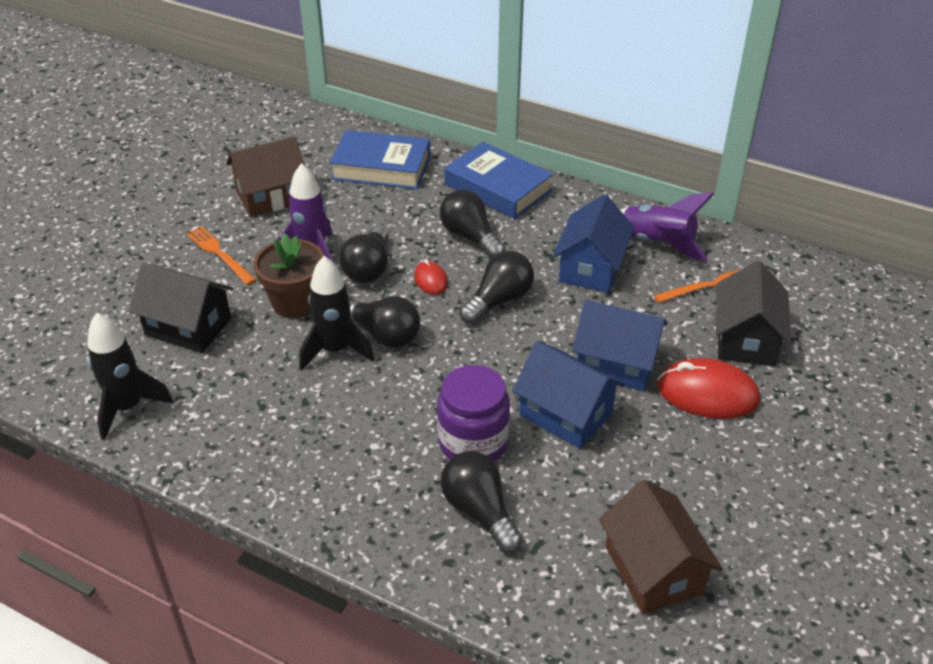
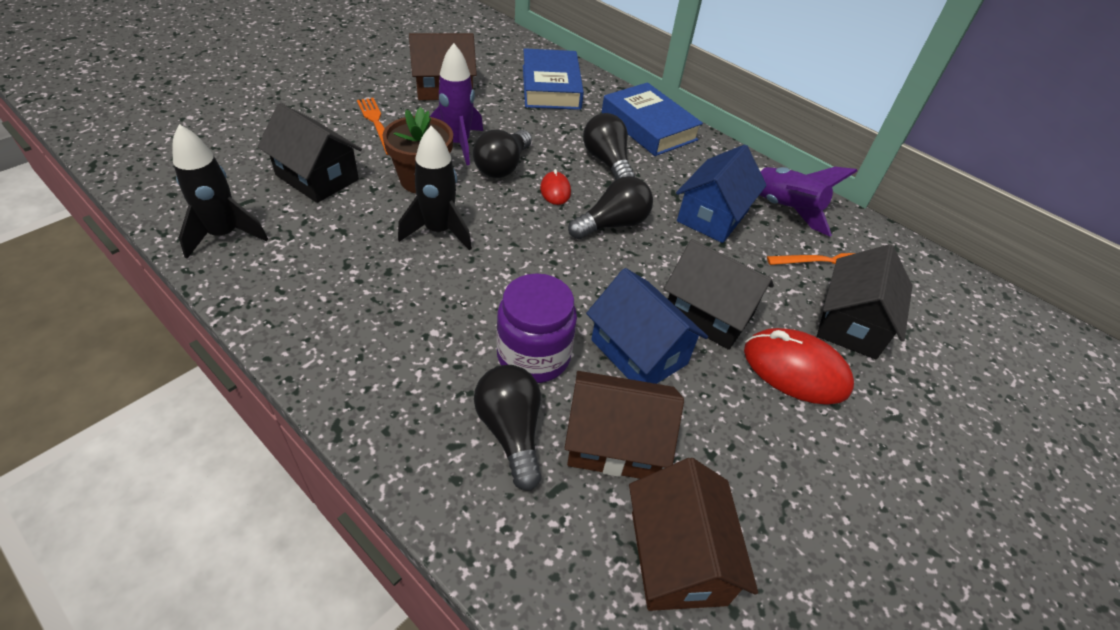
camera: 10 degrees right, 5 degrees up
blue book [330,130,431,189] -> blue book turned 60 degrees clockwise [523,48,584,110]
black light bulb [349,296,420,348] -> none
blue house [572,300,668,392] -> black house [664,239,774,350]
none -> brown house [565,371,684,479]

